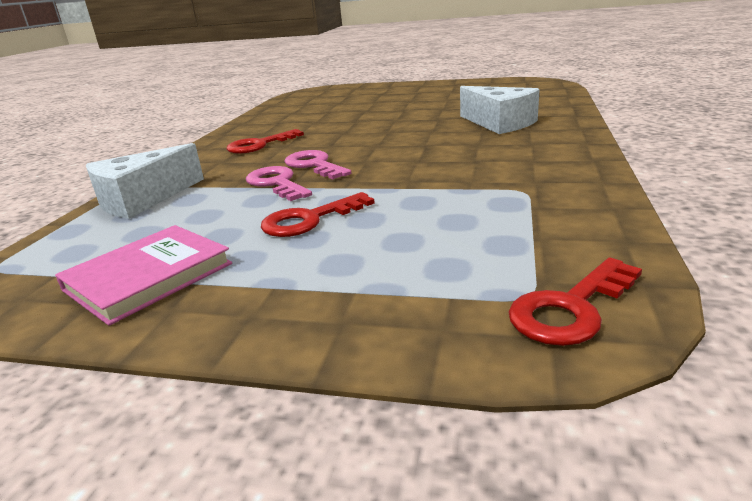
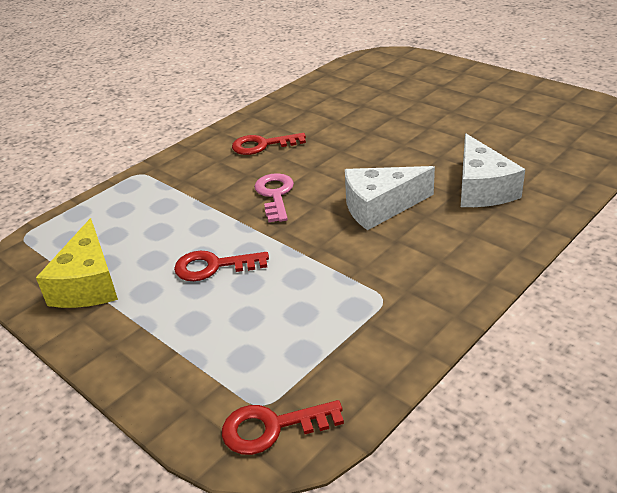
camera: 30 degrees right, 10 degrees up
pink book [55,225,232,326] -> yellow cheese [36,218,118,308]
white cheese [86,143,204,219] -> white cheese moved to [345,166,435,230]
pink key [246,166,312,201] -> none

